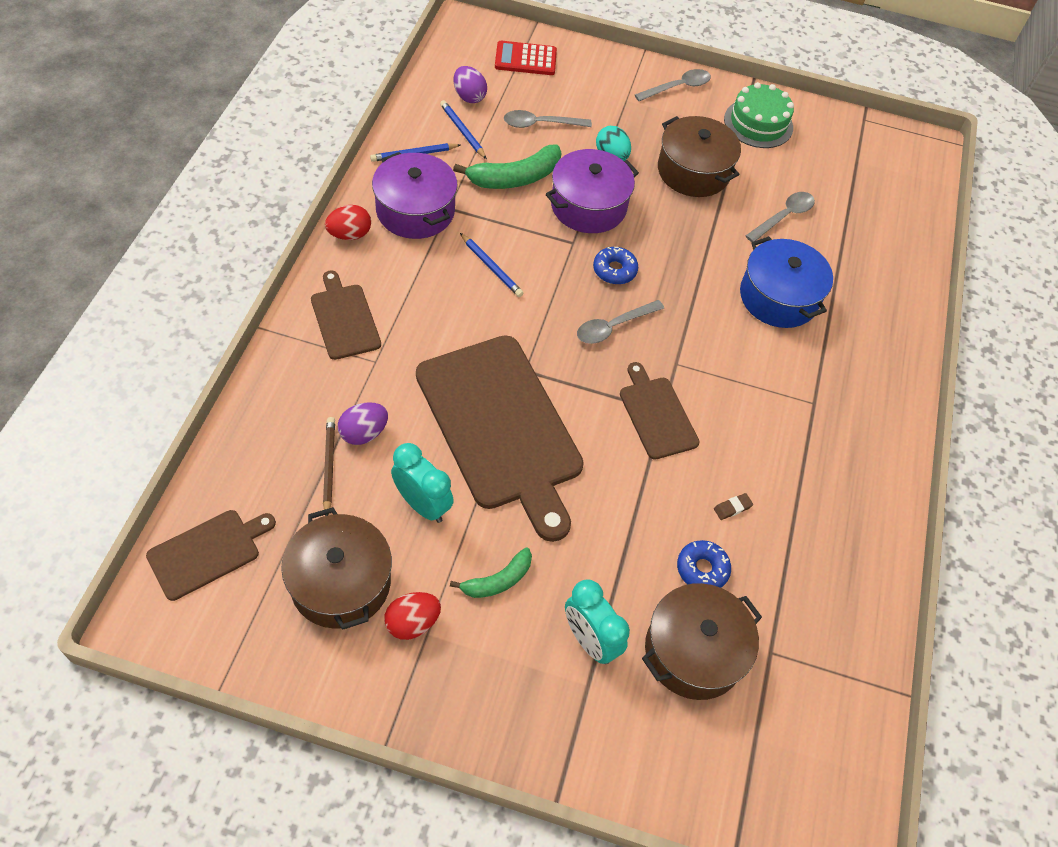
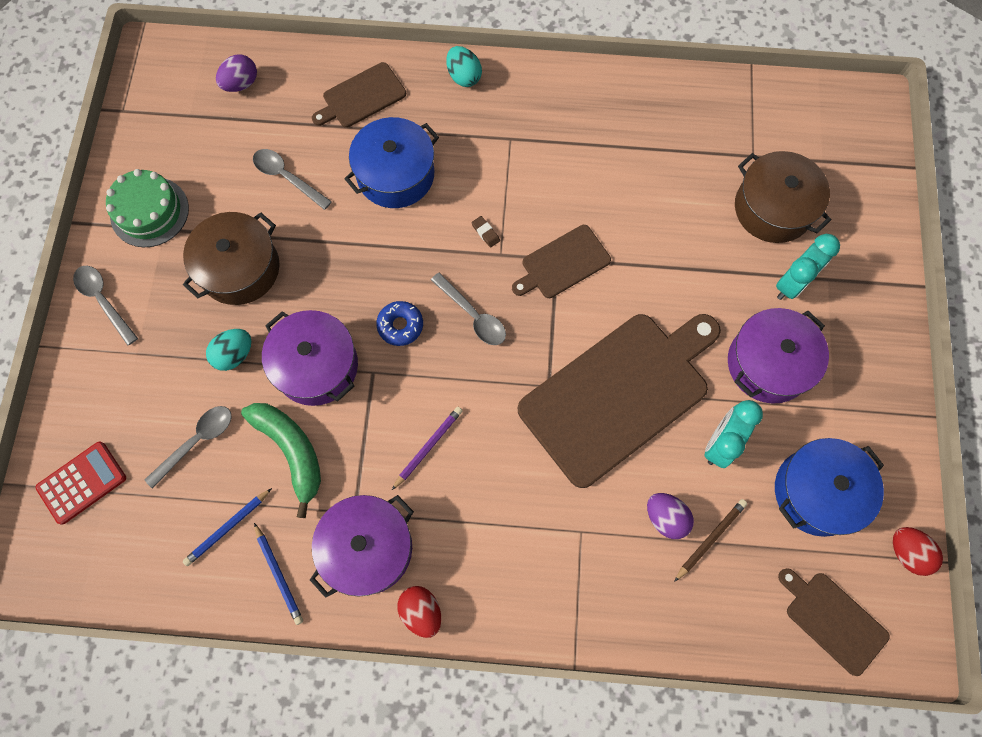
camera: 95 degrees left, 15 degrees up
brown pot [281,507,392,630] -> blue pot [775,438,884,537]
brown cutting board [311,271,381,360] -> brown cutting board moved to [312,62,406,128]
brown pencil [323,417,335,516] -> brown pencil turned 150 degrees clockwise [674,499,748,582]
red egg [384,592,441,640] -> red egg moved to [893,527,943,576]
green banana [450,547,532,598] -> purple pot [728,308,829,404]
purple egg [454,66,487,103] -> purple egg moved to [216,55,257,92]
blue pencil [460,233,523,297] -> purple pencil [392,407,463,490]
red calculator [495,41,557,75] -> red calculator turned 120 degrees counterclockwise [36,441,126,525]
grey spoon [504,110,592,128] -> grey spoon turned 120 degrees counterclockwise [144,406,232,489]
blue donut [677,540,731,588] -> none
brown eraser [714,493,753,520] -> brown eraser moved to [471,216,500,248]
none -> turquoise egg [446,46,482,87]

